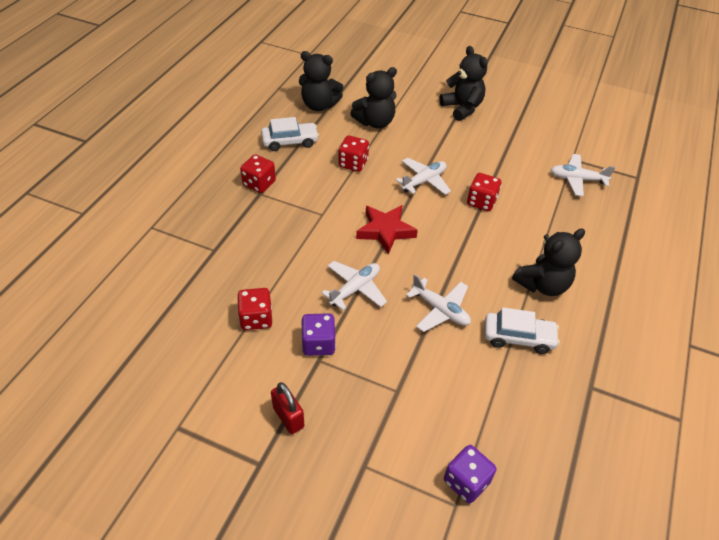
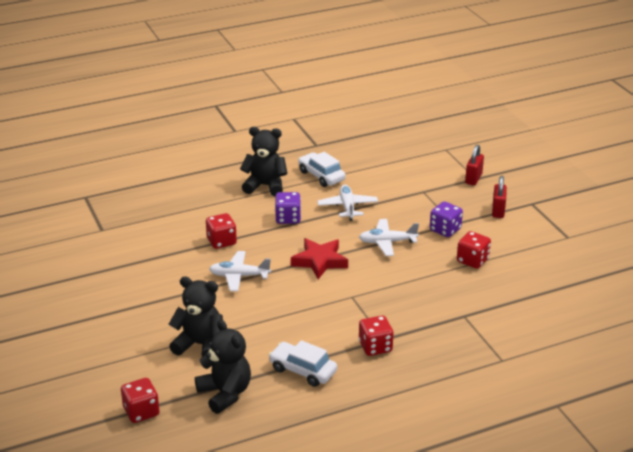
camera: 135 degrees left, 15 degrees down
red dice [338,135,369,172] -> red dice moved to [121,378,160,423]
black teddy bear [439,46,488,121] -> none
purple dice [444,445,497,503] -> purple dice moved to [275,192,301,224]
white plane [551,154,615,196] -> none
none -> red padlock [465,145,484,185]

